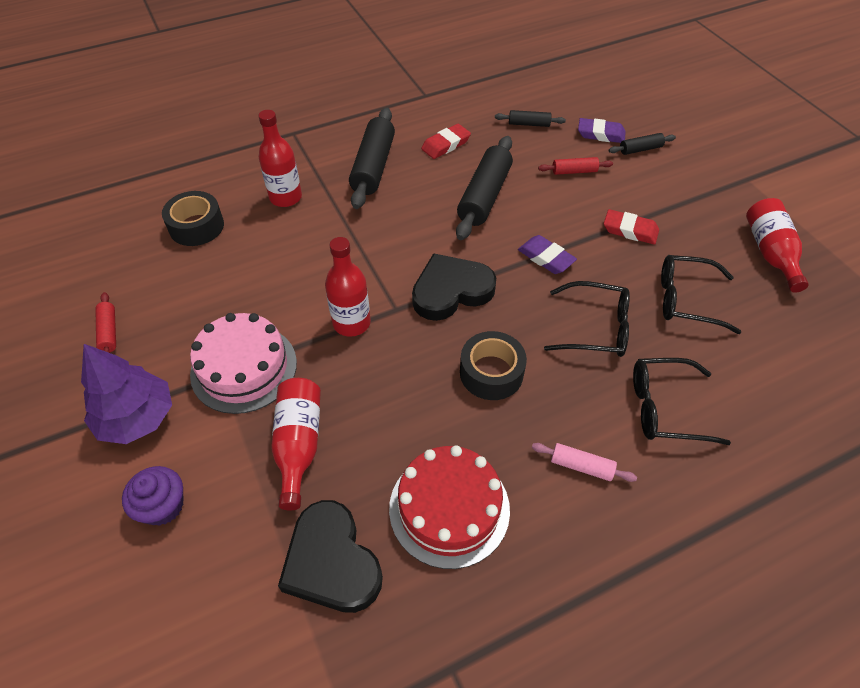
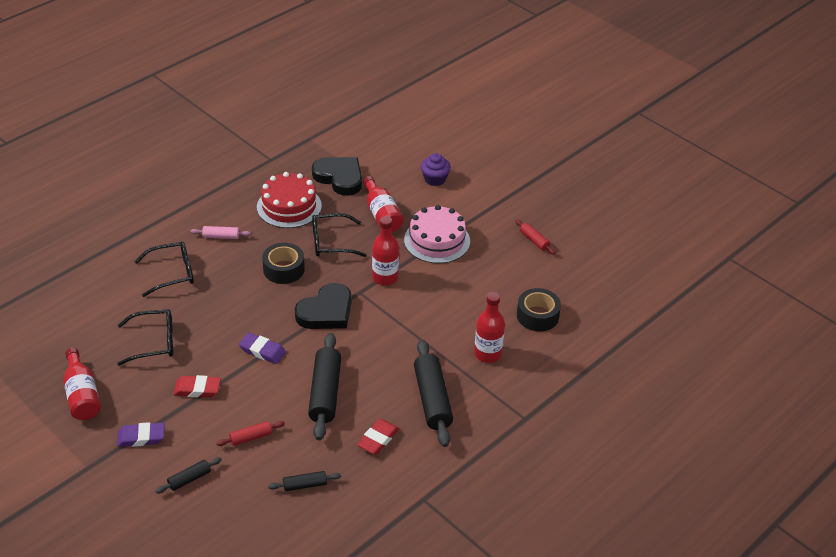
camera: 160 degrees right, 10 degrees down
purple tree [81,344,172,444] -> none
black glasses [544,281,630,357] -> black glasses moved to [312,213,366,257]
purple eraser [578,118,626,143] -> purple eraser moved to [117,422,165,447]

